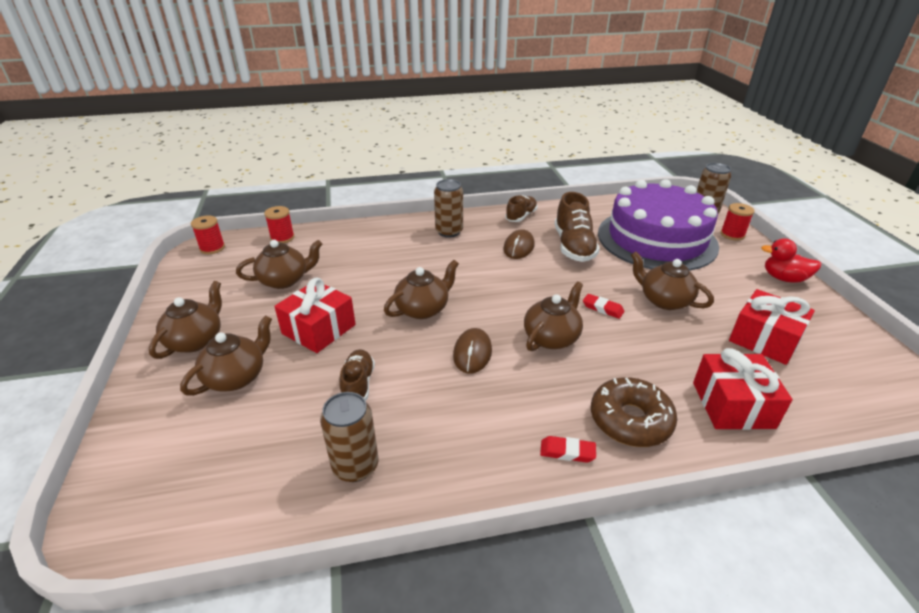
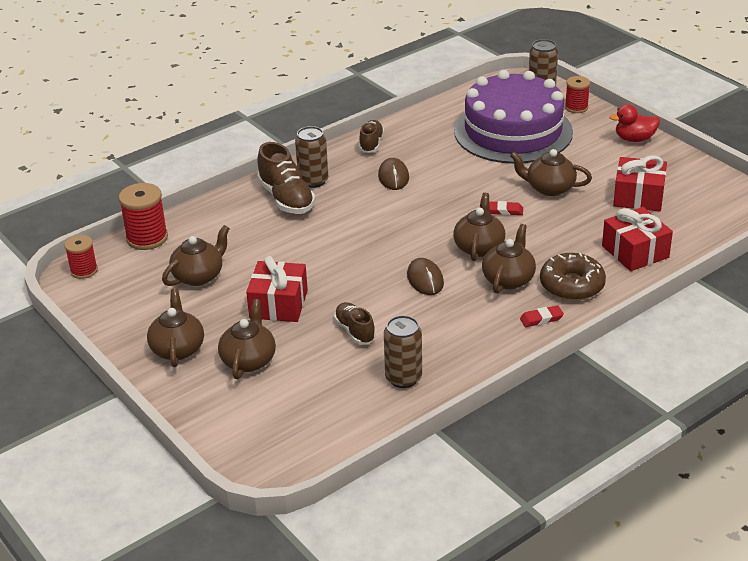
camera: 25 degrees left, 0 degrees up
red spool [264,206,295,243] -> red spool [119,183,168,250], size x1.57
brown teapot [384,260,459,319] -> brown teapot moved to [482,224,536,293]
brown shoe [555,192,600,262] -> brown shoe moved to [257,142,316,214]

